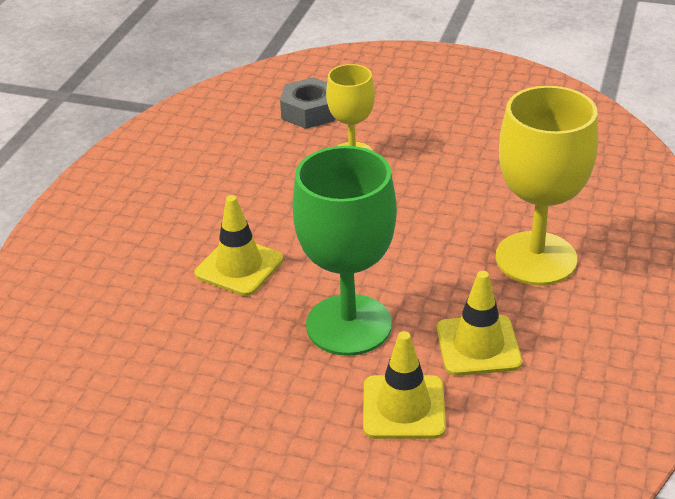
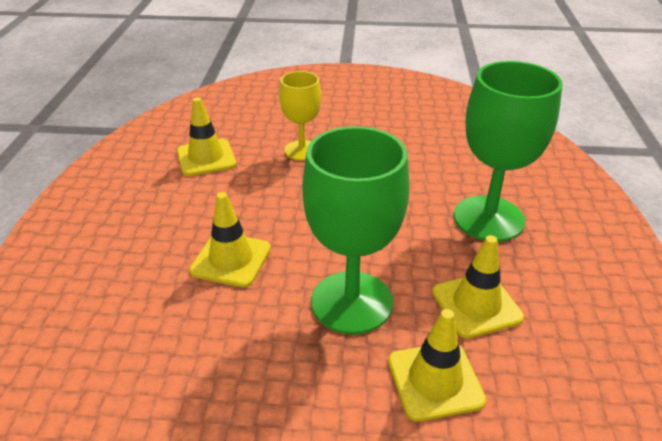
camera: 15 degrees left, 0 degrees up
grey nut [280,77,335,129] -> none
yellow goblet [496,86,598,285] -> green goblet [454,61,563,242]
none -> yellow traffic cone [177,97,236,176]

